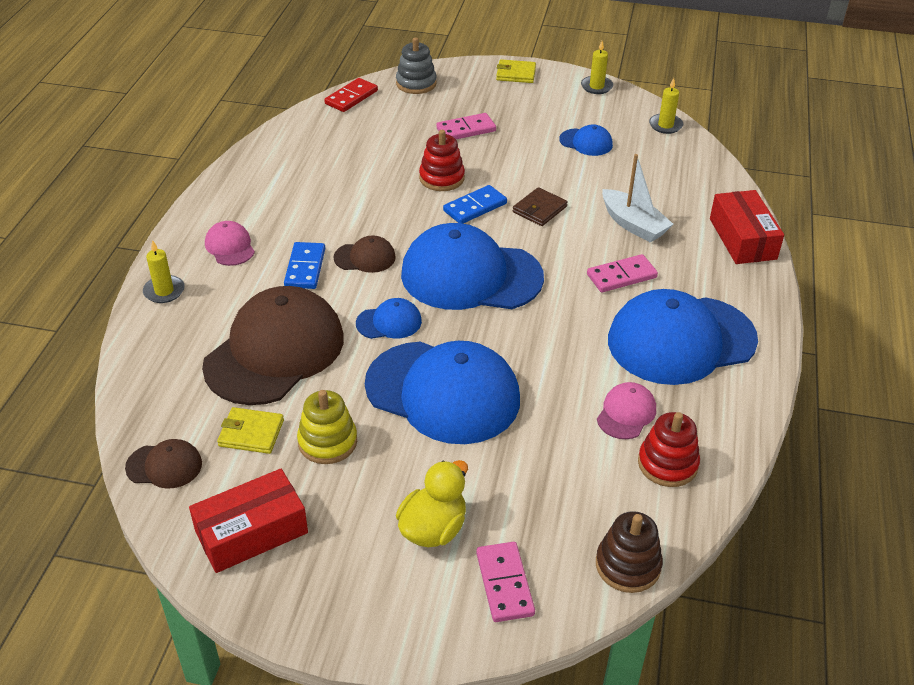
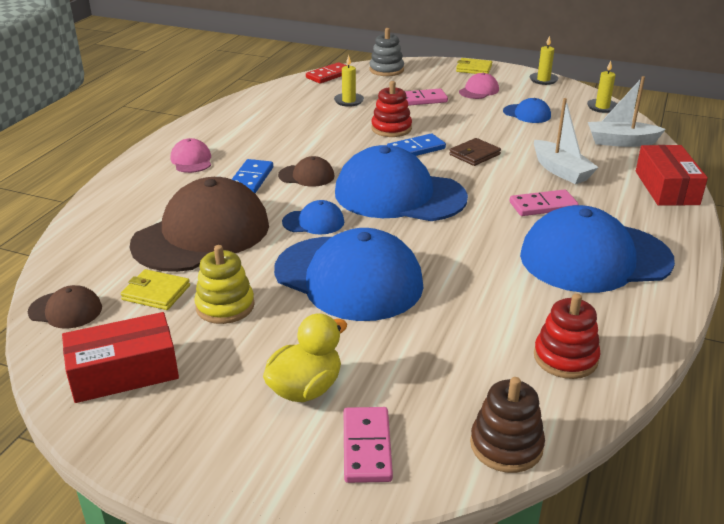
camera: 10 degrees right, 10 degrees down
yellow candle [143,240,185,303] -> yellow candle moved to [334,55,364,107]
pink cap [597,382,656,439] -> pink cap moved to [459,73,499,99]
none -> white boat [588,76,666,147]

